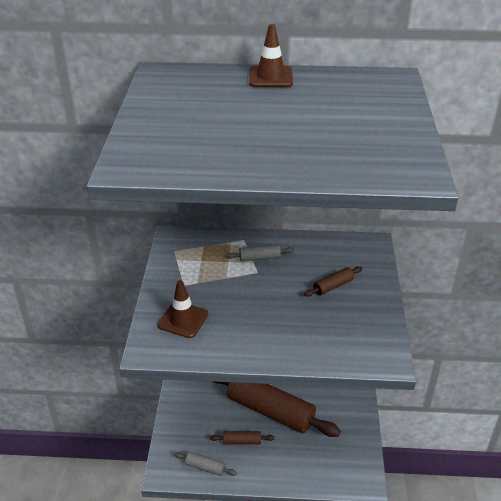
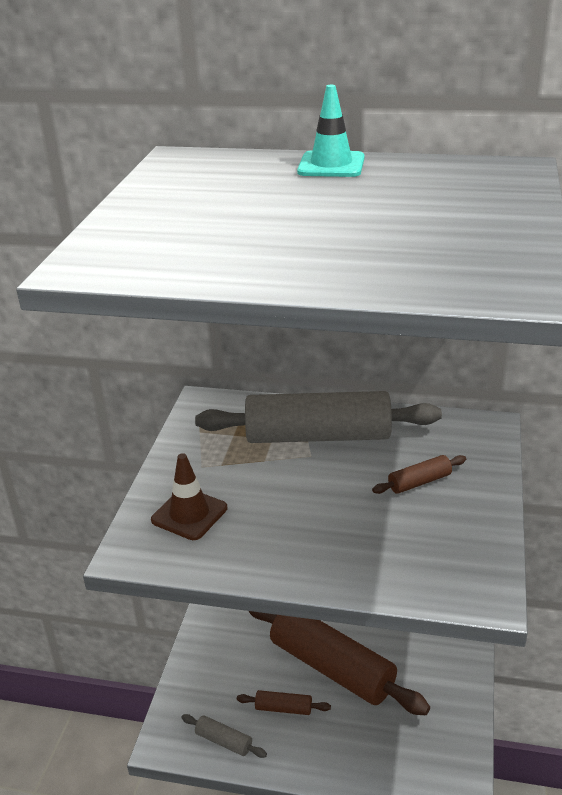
camera: 10 degrees right, 5 degrees down
grey rolling pin [225,245,294,261] -> grey rolling pin [195,391,442,443], size x2.42
brown traffic cone [249,24,293,87] -> turquoise traffic cone [297,85,365,177]

